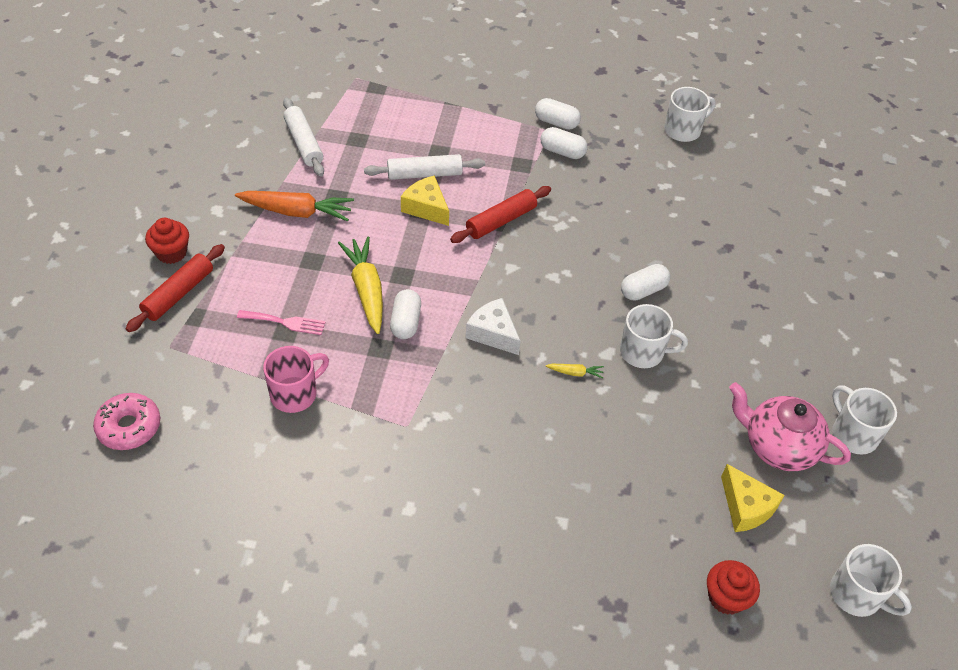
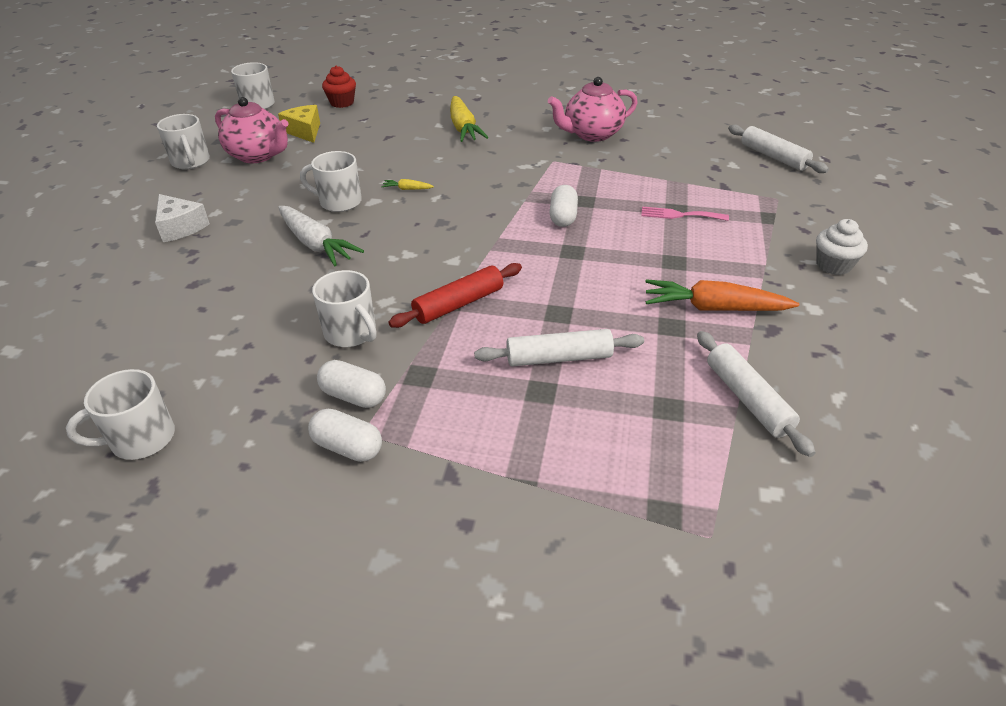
camera: 175 degrees left, 10 degrees down
pink donut [93,393,160,450] -> white rolling pin [728,125,829,173]
red rolling pin [126,244,225,332] -> none
red cupcake [145,218,189,264] -> white cupcake [816,219,868,275]
pink mug [263,346,329,413] -> none
yellow carrot [338,236,383,334] -> yellow carrot moved to [450,96,488,142]
yellow cheese [401,175,449,226] -> none
white cheese [466,298,520,355] -> white cheese moved to [155,194,210,242]
white capsule [621,264,670,301] -> white carrot [278,206,364,266]
none -> white mug [312,270,376,347]
none -> pink teapot [548,77,638,142]

